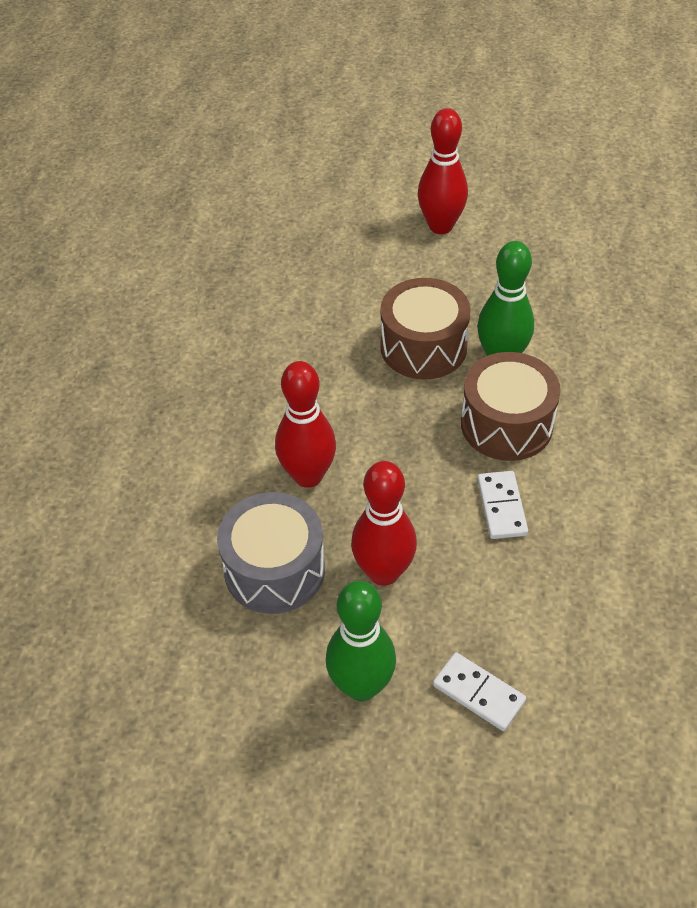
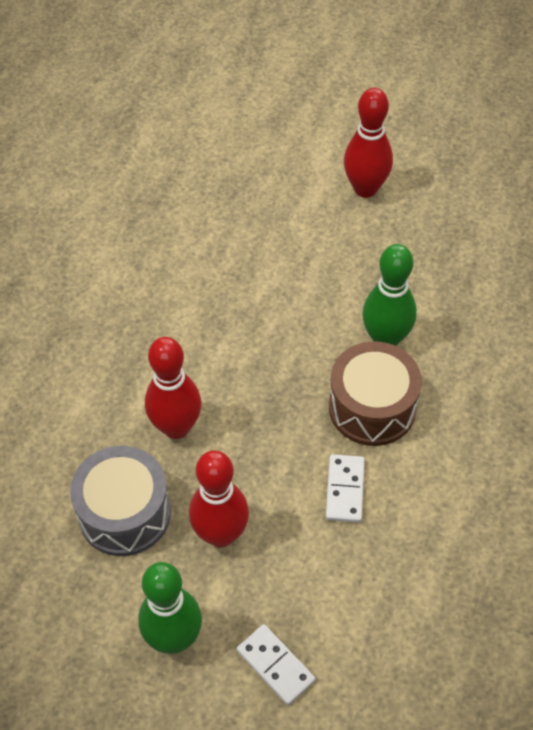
camera: 10 degrees right, 5 degrees up
brown drum [380,278,471,380] -> none

